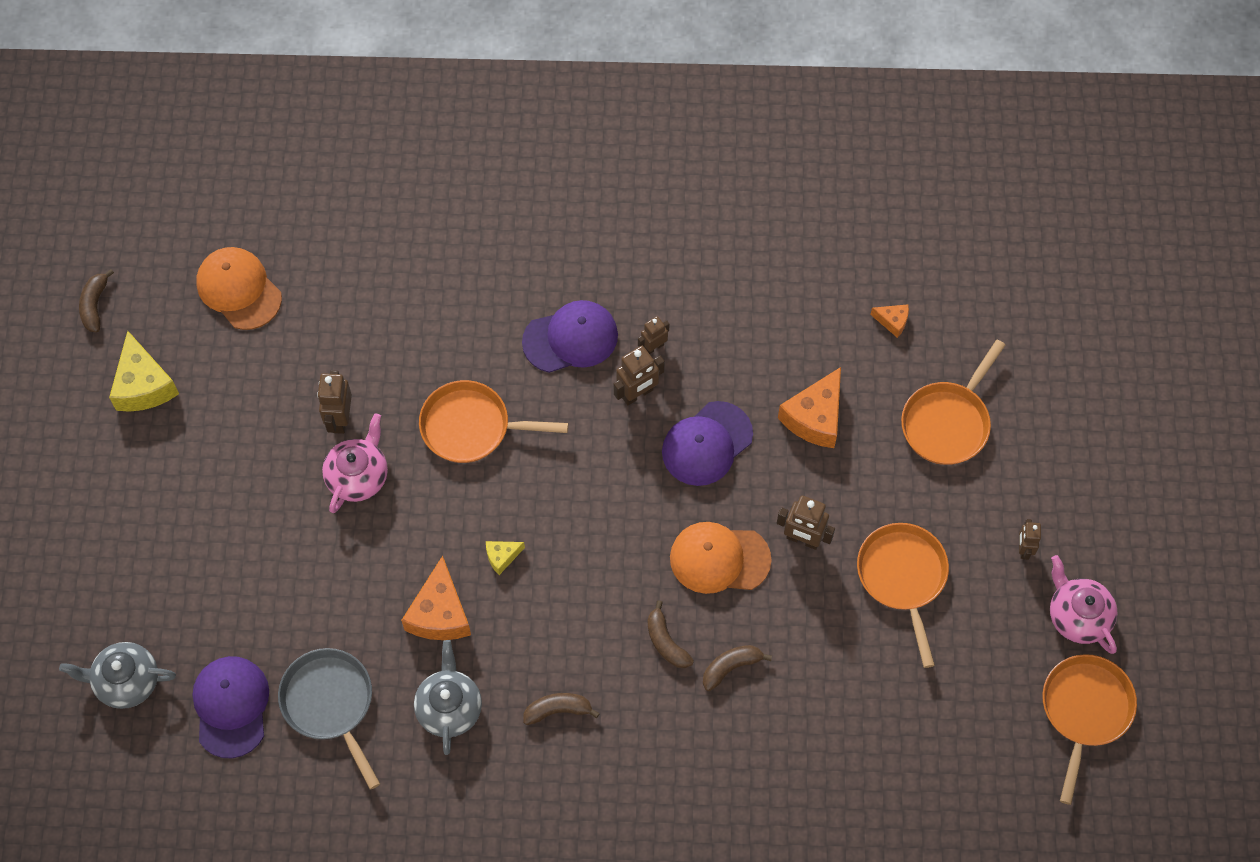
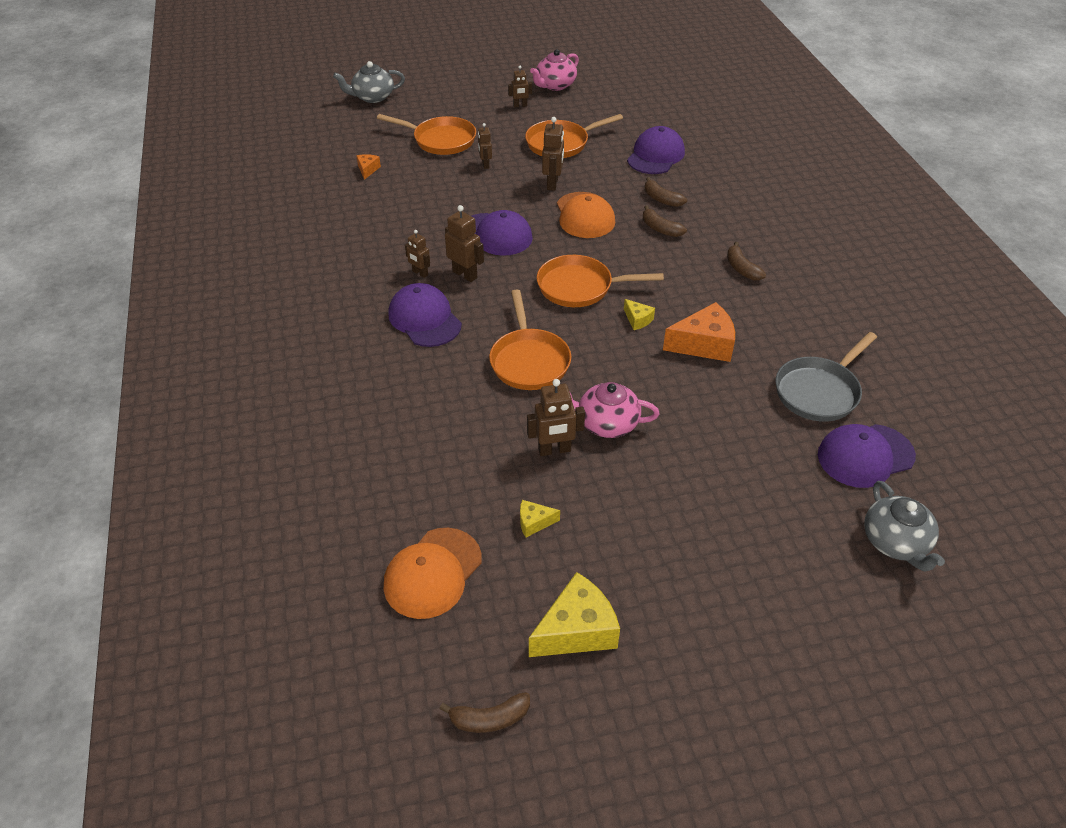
camera: 105 degrees left, 20 degrees down
grey teapot [414,640,482,755] -> grey teapot moved to [333,61,405,103]
brown banana [648,600,694,668] -> brown banana turned 90 degrees clockwise [643,205,687,237]
orange cheese [778,367,841,448] -> none
orange pan [1042,654,1137,805] -> orange pan moved to [537,255,664,307]
none -> brown robot [478,123,492,169]
none -> yellow cheese [520,500,560,537]
none -> purple cap [627,126,685,174]

